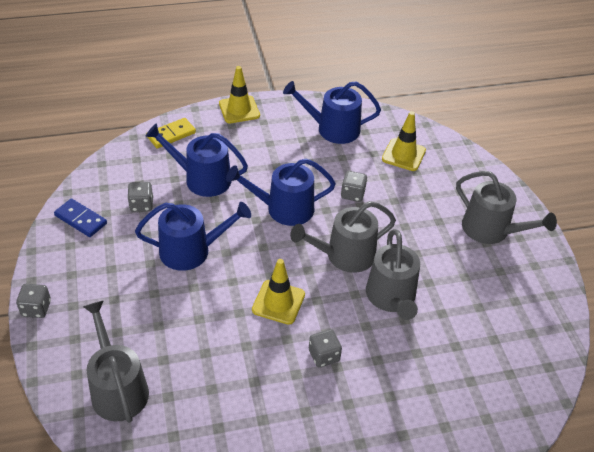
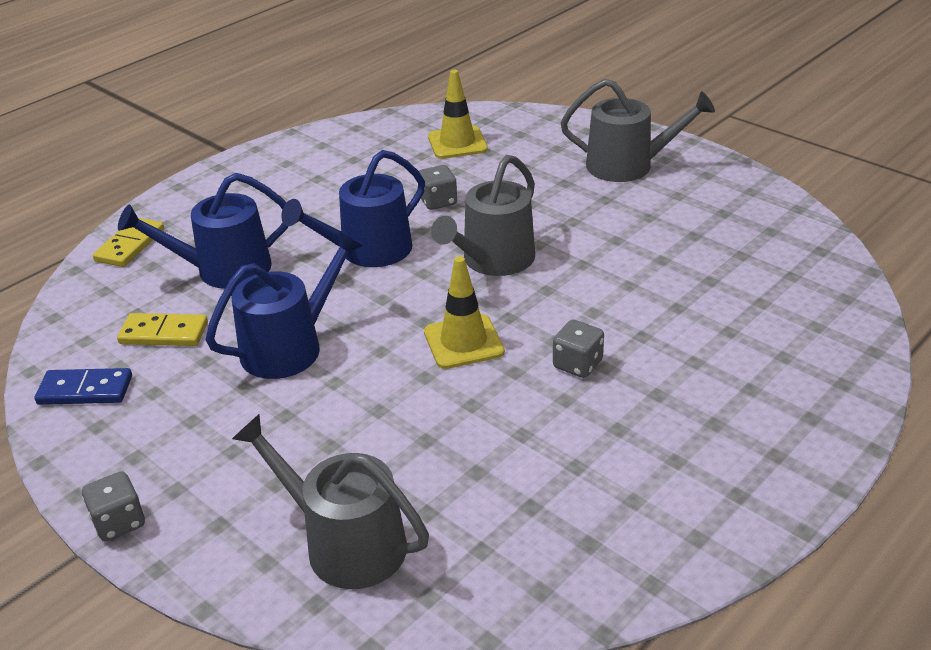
camera: 30 degrees left, 10 degrees down
grey dice [127,182,153,212] -> yellow domino [117,313,208,346]
yellow traffic cone [219,66,260,123] -> none
blue watering can [283,81,381,144] -> none
grey watering can [366,229,420,320] -> none

